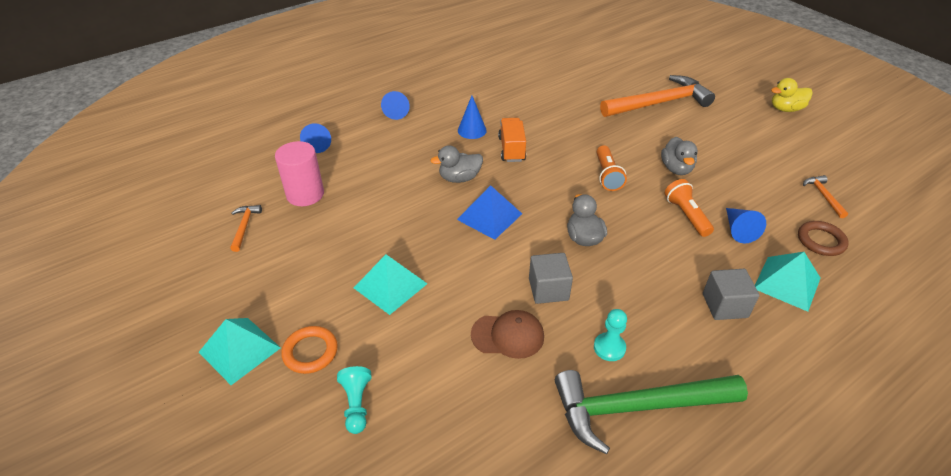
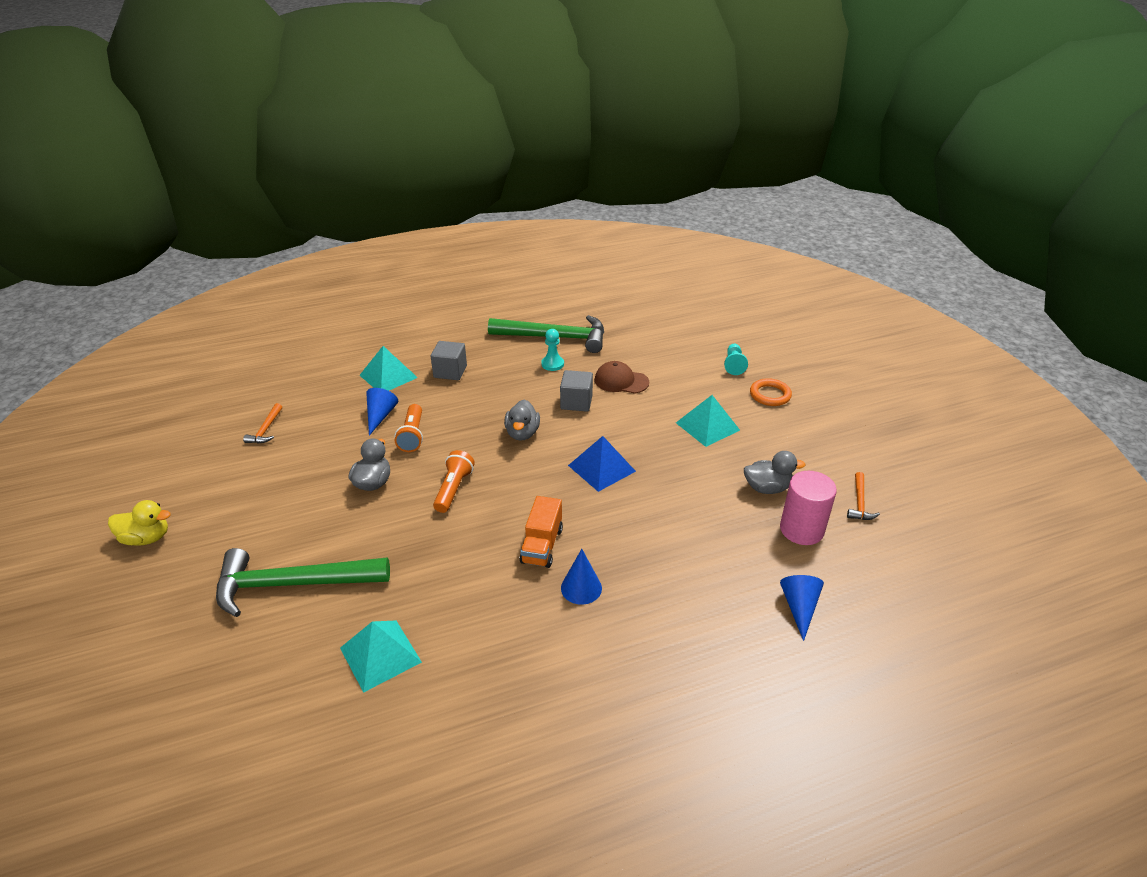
camera: 165 degrees left, 5 degrees down
turquoise pyramid [198,318,281,385] -> turquoise pyramid moved to [340,620,422,693]
blue cone [381,91,410,120] -> none
grey duck [431,145,483,183] -> grey duck moved to [744,451,805,494]
orange hammer [600,75,715,117] -> green hammer [216,548,390,617]
brown ring [798,221,849,256] -> none

